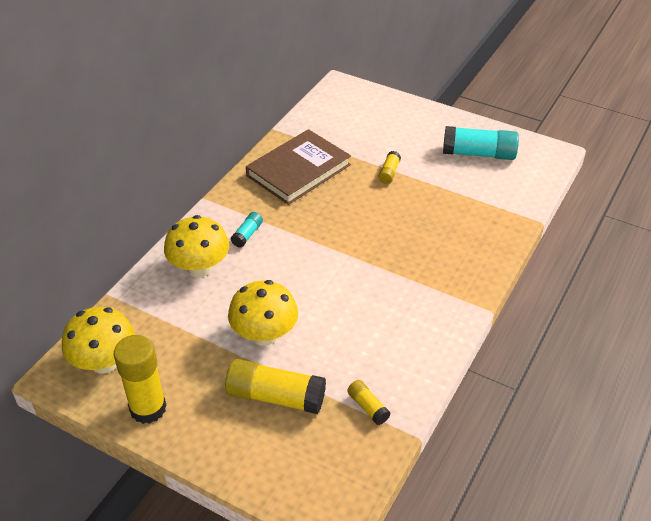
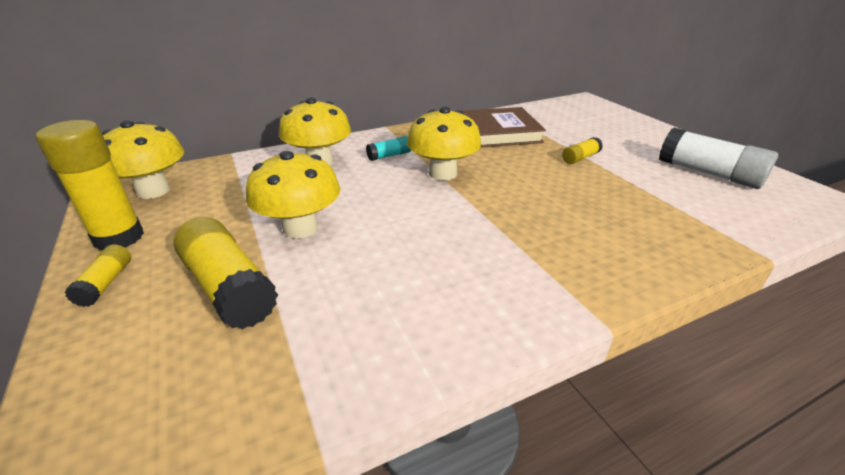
camera: 35 degrees right, 10 degrees down
yellow glue stick [347,380,391,425] -> yellow glue stick moved to [65,244,131,307]
turquoise glue stick [443,126,519,160] -> white glue stick [659,128,778,189]
none -> yellow mushroom [407,107,481,181]

